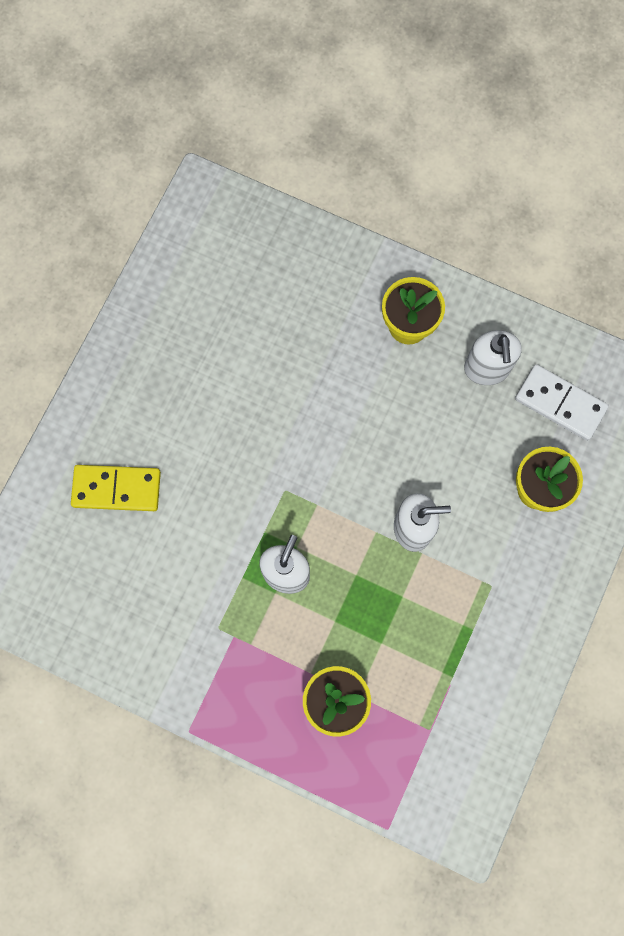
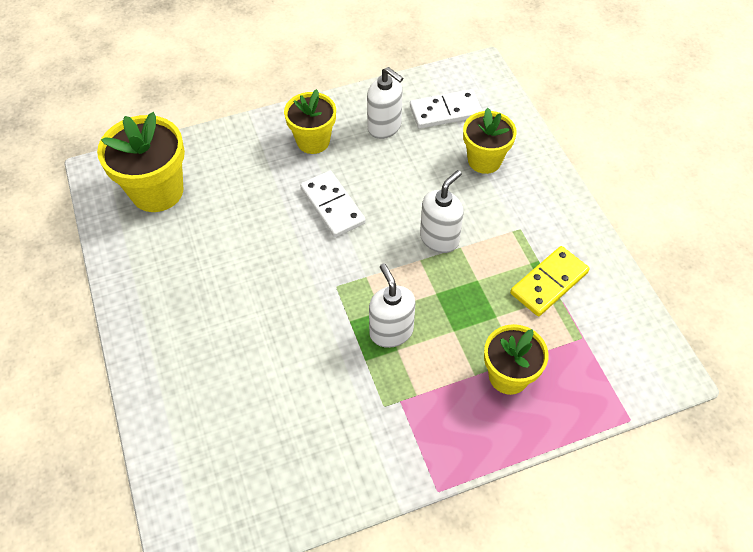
camera: 45 degrees left, 20 degrees down
yellow domino [71,465,161,511] -> yellow domino moved to [510,246,590,316]
none -> yellow flower pot [97,112,185,212]
none -> white domino [300,171,366,237]

